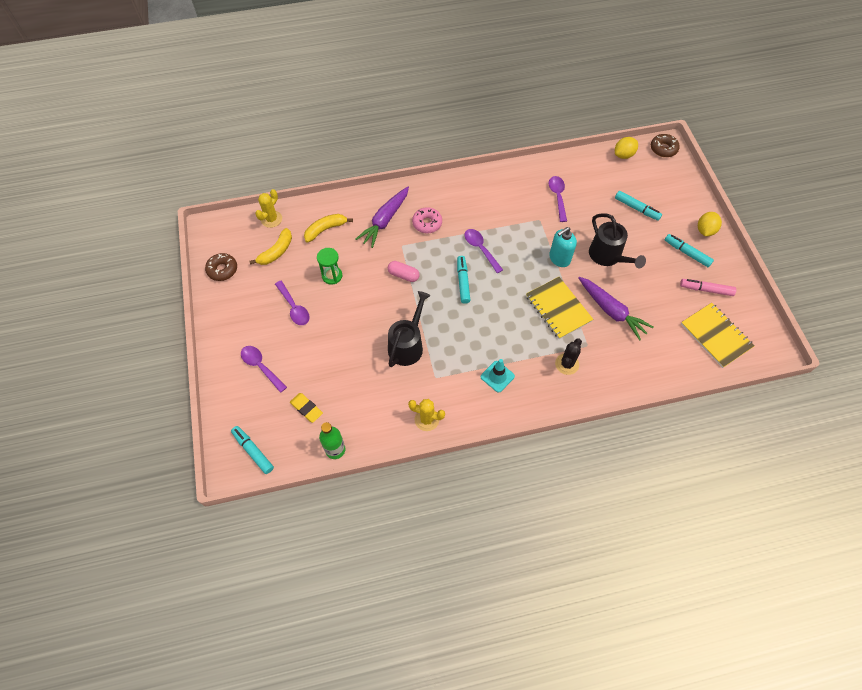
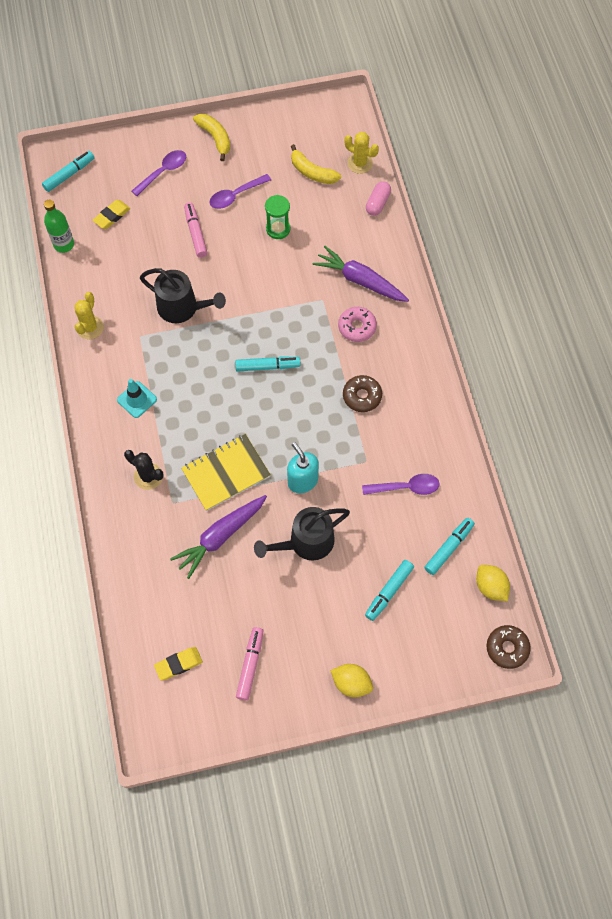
camera: 90 degrees right, 5 degrees up
brown donut [205,253,237,281] -> brown donut moved to [343,375,382,412]
yellow banana [304,214,353,242] -> yellow banana moved to [193,114,230,161]
pink capsule [388,261,420,282] -> pink capsule moved to [366,181,391,216]
purple spoon [464,229,503,273] -> none
turquoise marker [665,234,714,268] -> turquoise marker moved to [424,518,475,575]
yellow notebook [681,303,755,368] -> yellow eraser [154,647,203,680]
none -> pink marker [184,202,208,258]

